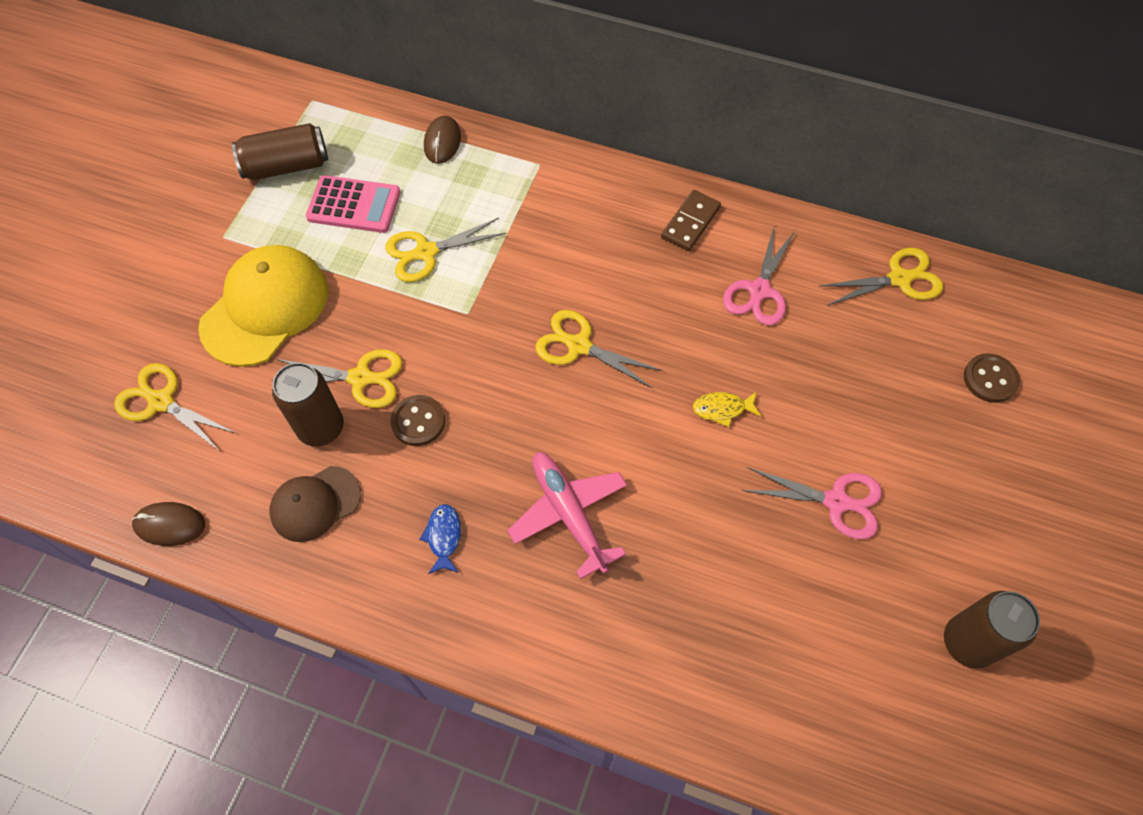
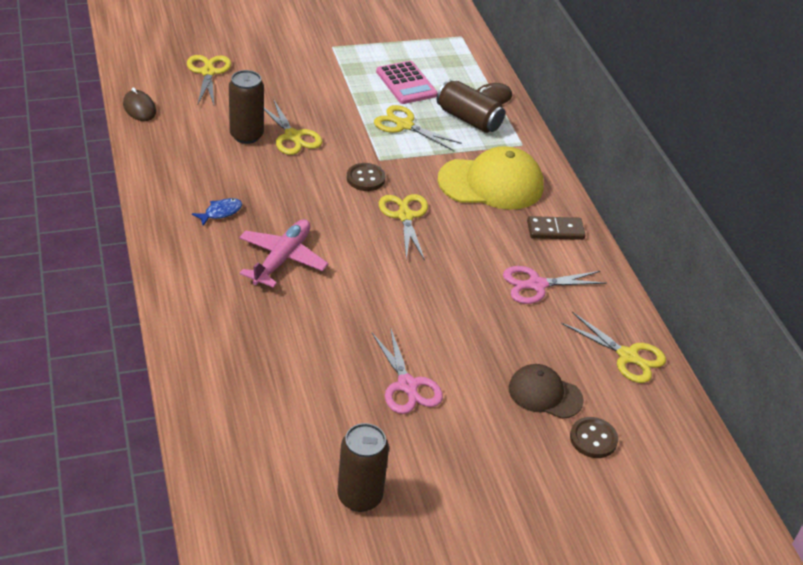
camera: 50 degrees right, 20 degrees down
yellow cap [198,245,328,367] -> yellow cap moved to [438,146,544,210]
brown can [232,123,328,180] -> brown can moved to [437,80,505,133]
brown cap [269,466,361,542] -> brown cap moved to [509,364,584,419]
brown button [390,395,445,446] -> brown button moved to [347,163,385,191]
yellow fish [693,391,761,427] -> none

